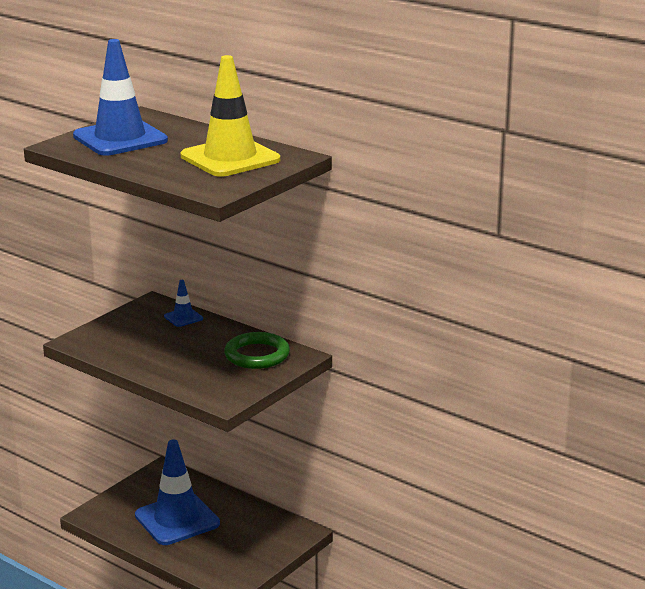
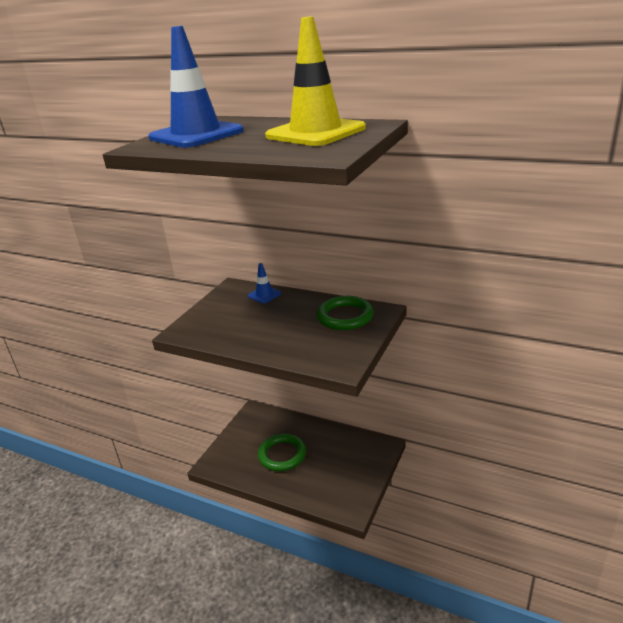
camera: 10 degrees left, 5 degrees up
blue traffic cone [135,440,220,545] -> green ring [258,433,306,471]

